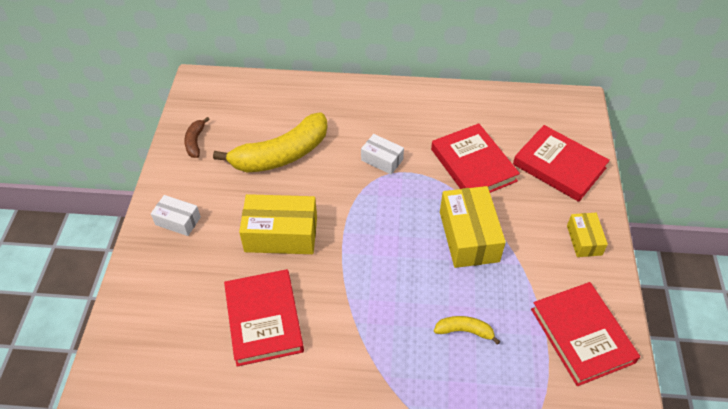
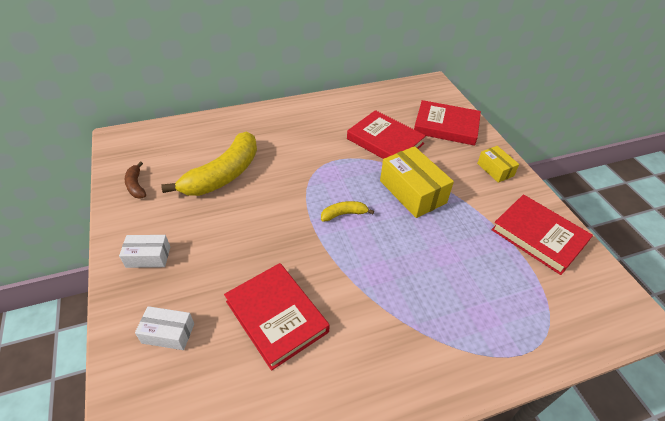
camera: 25 degrees left, 5 degrees down
yellow box [239,194,317,254] -> none
white box [361,134,404,175] -> white box moved to [135,306,194,350]
yellow banana [434,316,500,345] -> yellow banana moved to [321,201,374,221]

